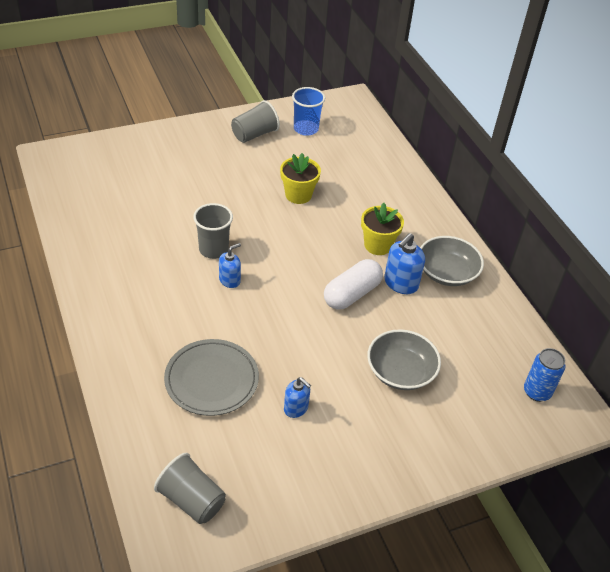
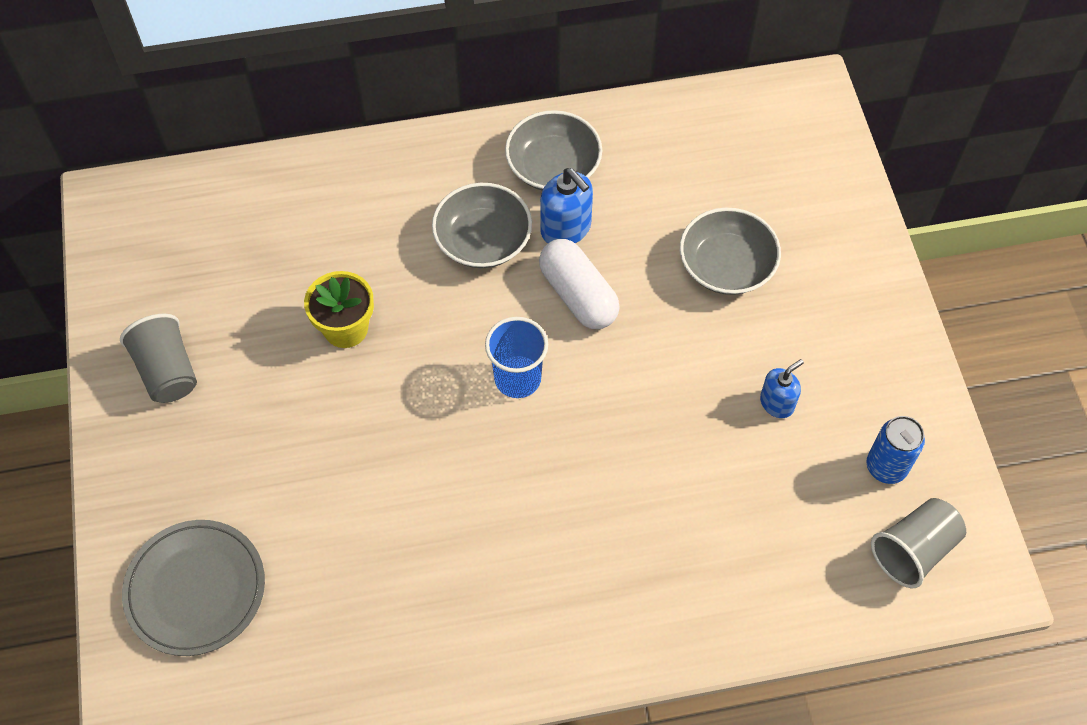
camera: 75 degrees left, 15 degrees up
grey plate [164,339,259,416] -> grey plate moved to [122,520,265,656]
grey cup [193,203,233,259] -> none
blue soap dispenser [219,243,241,288] -> none
blue cup [292,87,325,136] -> blue cup moved to [485,317,548,398]
yellow flower pot [361,203,404,255] -> grey bowl [432,183,532,268]
blue can [524,348,565,402] -> blue can moved to [867,416,925,484]

